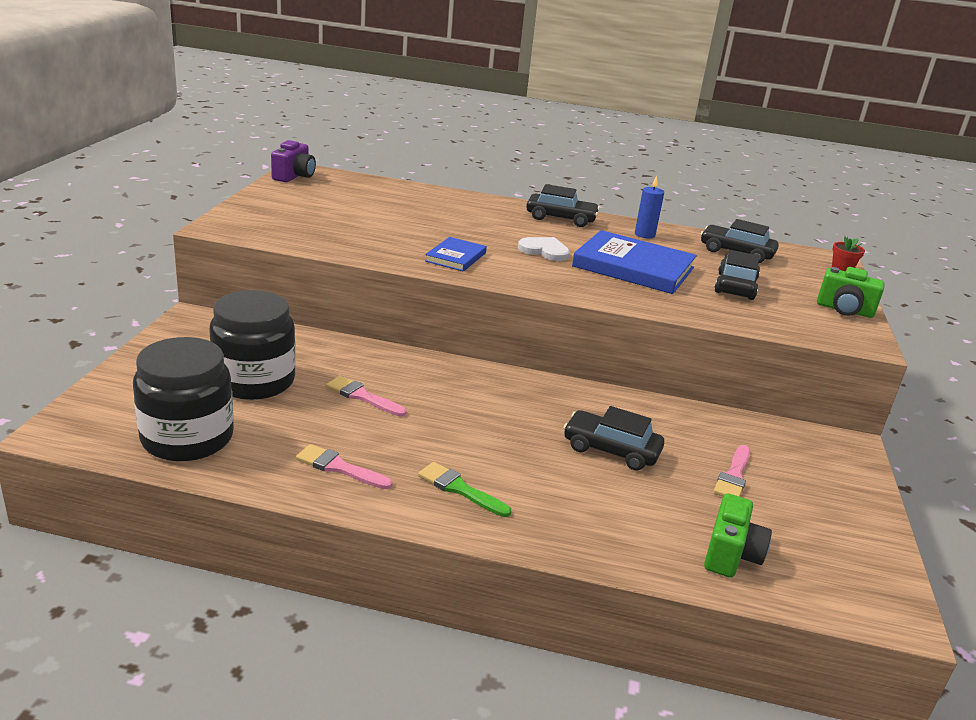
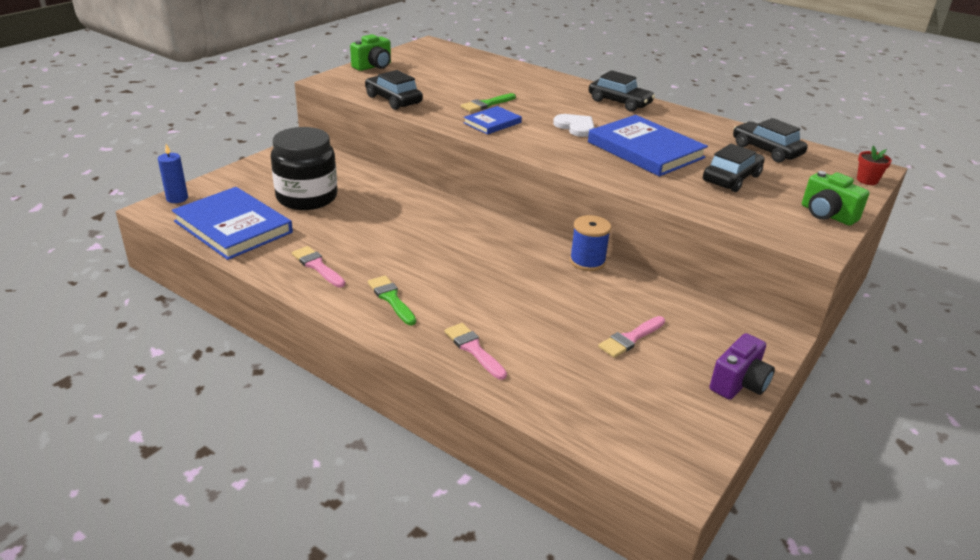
camera: 25 degrees right, 5 degrees up
black jar [133,337,234,461] -> blue book [172,187,293,260]
purple camera [271,140,316,182] -> purple camera moved to [709,333,775,400]
pink brush [326,376,406,417] -> pink brush moved to [444,323,507,380]
black car [563,406,664,471] -> black car moved to [365,70,423,110]
blue candle [635,176,664,238] -> blue candle moved to [158,144,188,203]
green camera [704,493,772,578] -> green camera moved to [350,34,391,71]
none -> green brush [461,93,516,112]
none -> blue spool [570,215,611,271]

